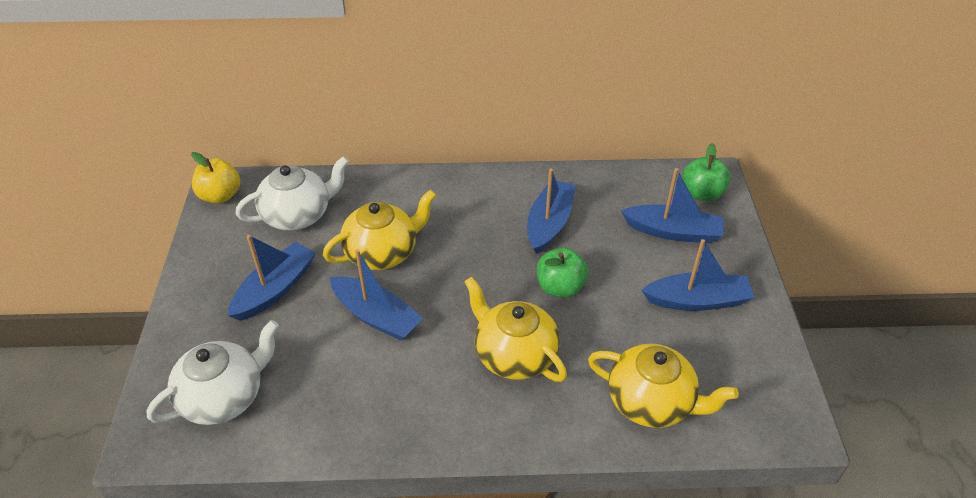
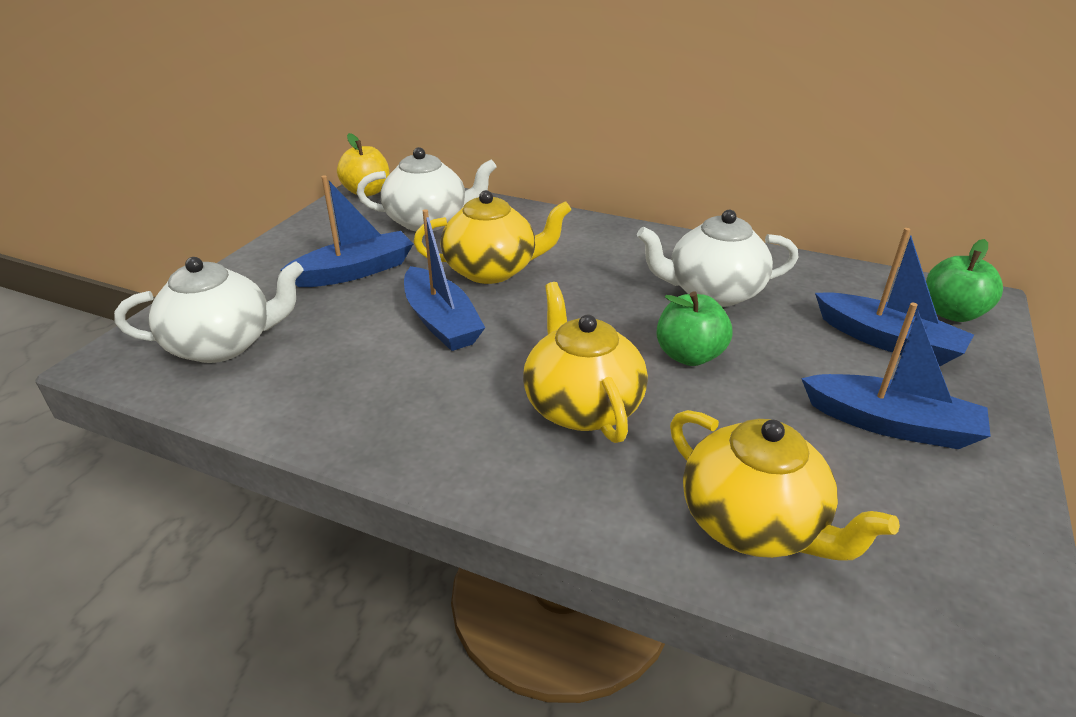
camera: 25 degrees right, 10 degrees down
blue boat [527,168,576,254] -> white teapot [637,210,799,307]

